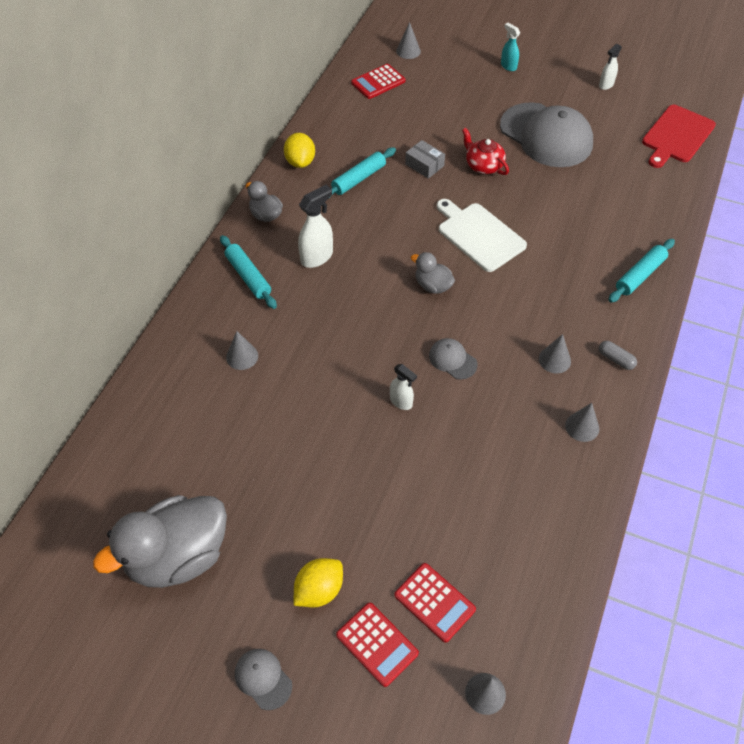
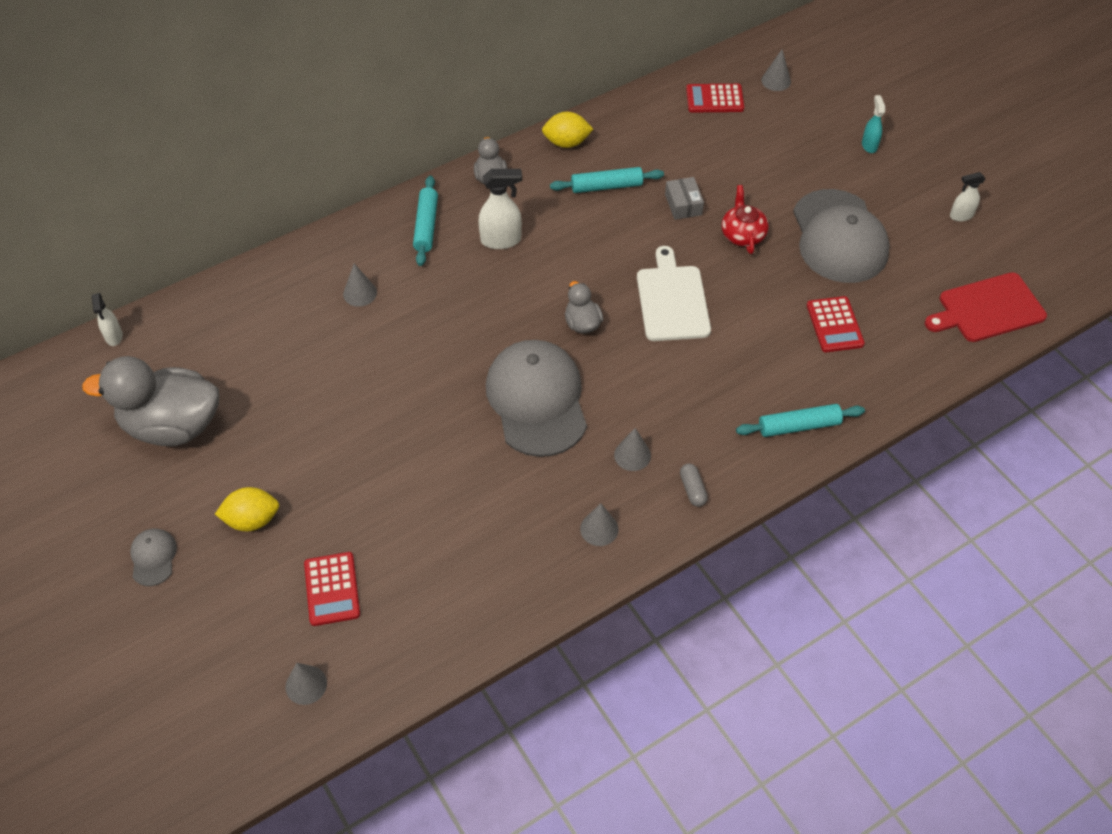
camera: 35 degrees right, 0 degrees up
yellow lemon [284,133,315,168] -> yellow lemon turned 60 degrees clockwise [542,112,593,148]
red calculator [336,603,419,687] -> red calculator moved to [807,296,865,352]
white spray bottle [390,364,417,410] -> white spray bottle moved to [92,293,123,346]
grey cap [429,338,477,380] -> grey cap [486,340,587,457], size x2.32

